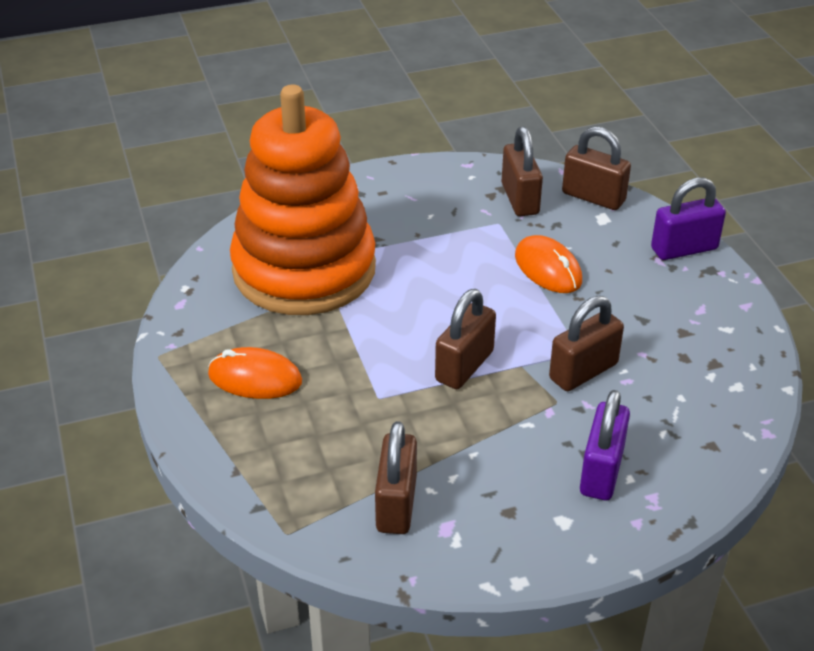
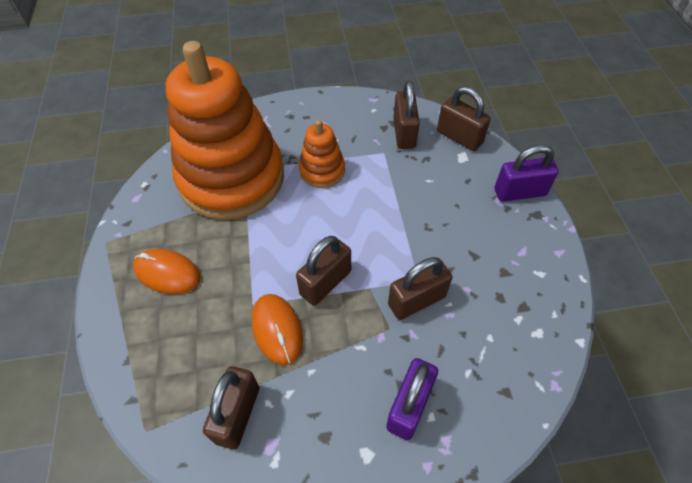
camera: 10 degrees right, 15 degrees up
orange mouse [515,235,582,293] -> orange mouse moved to [252,294,303,365]
none -> orange stacking toy [299,120,345,188]

